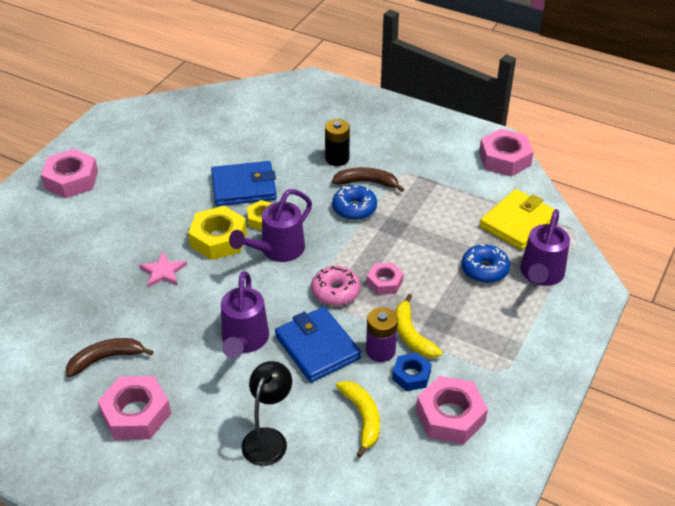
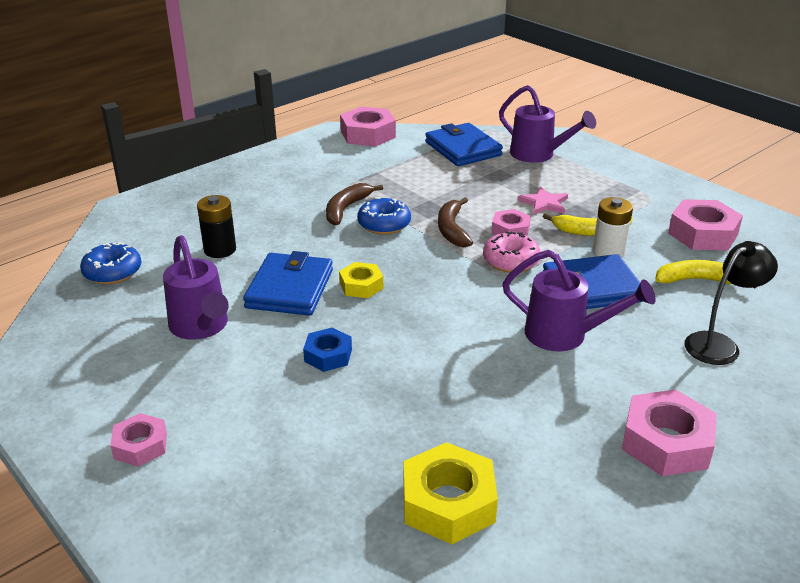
camera: 70 degrees left, 10 degrees down
pink nut [41,149,98,198] -> pink nut [110,413,167,467], size x0.60
brown banana [66,338,154,377] -> brown banana moved to [438,197,473,247]
pink star [139,252,187,287] -> pink star moved to [518,186,568,215]
yellow nut [188,206,247,260] -> yellow nut moved to [404,442,498,544]
purple watering can [229,189,312,262] -> purple watering can moved to [163,235,229,340]
black lamp [242,361,292,466] -> black lamp turned 105 degrees clockwise [684,241,778,365]
black battery [325,119,350,166] -> black battery moved to [197,195,236,258]
purple battery [366,307,398,362] -> white battery [593,197,633,258]
blue nut [392,353,432,391] -> blue nut moved to [303,328,352,372]
blue donut [462,244,510,283] -> blue donut moved to [80,242,141,284]
yellow wallet [479,189,555,250] -> blue wallet [425,123,503,166]

